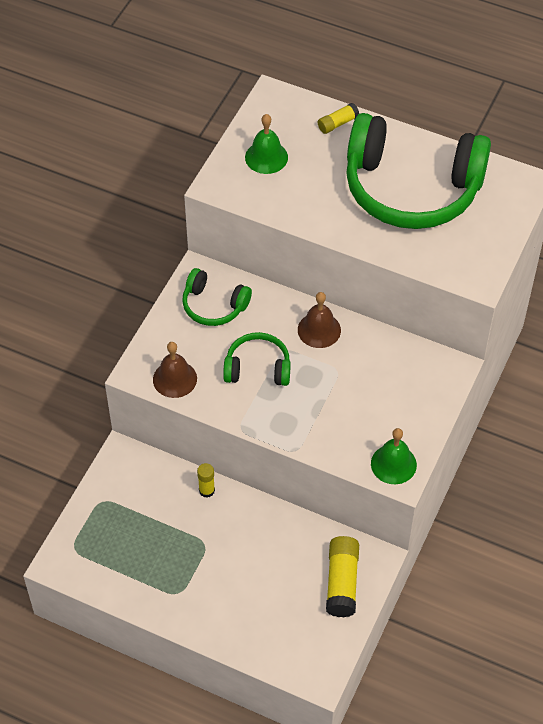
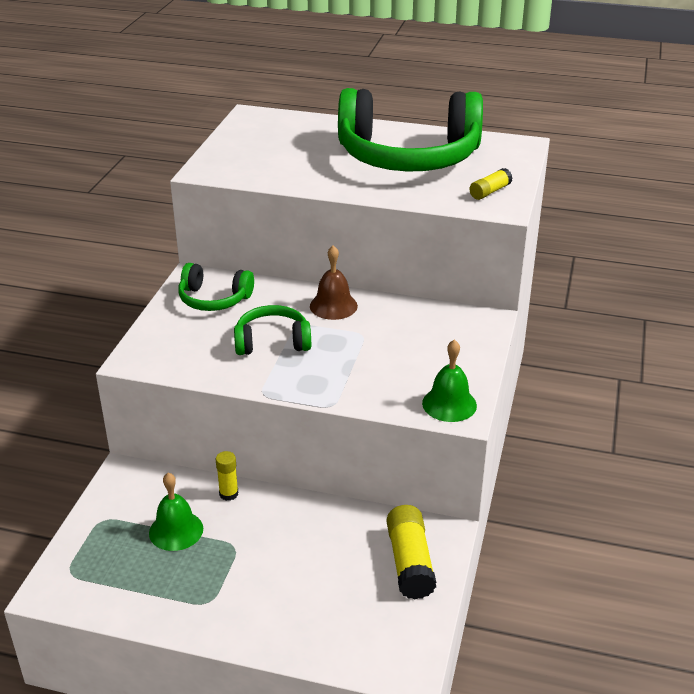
camera: 10 degrees left, 20 degrees down
brown bell [153,342,197,398] -> none
green bell [245,114,288,174] -> green bell moved to [149,472,203,551]
yellow glue stick [318,103,359,134] -> yellow glue stick moved to [469,168,513,200]

